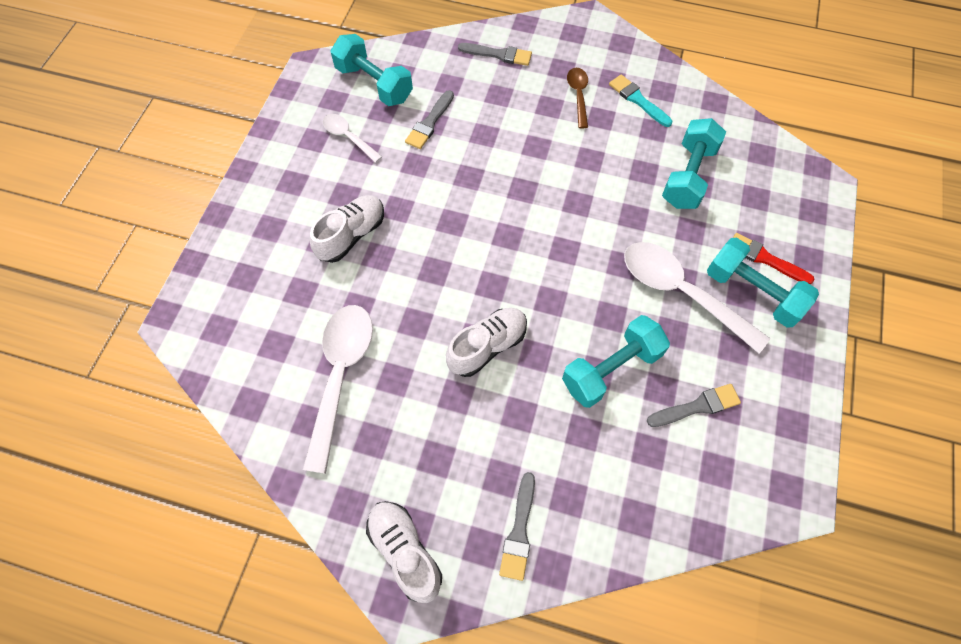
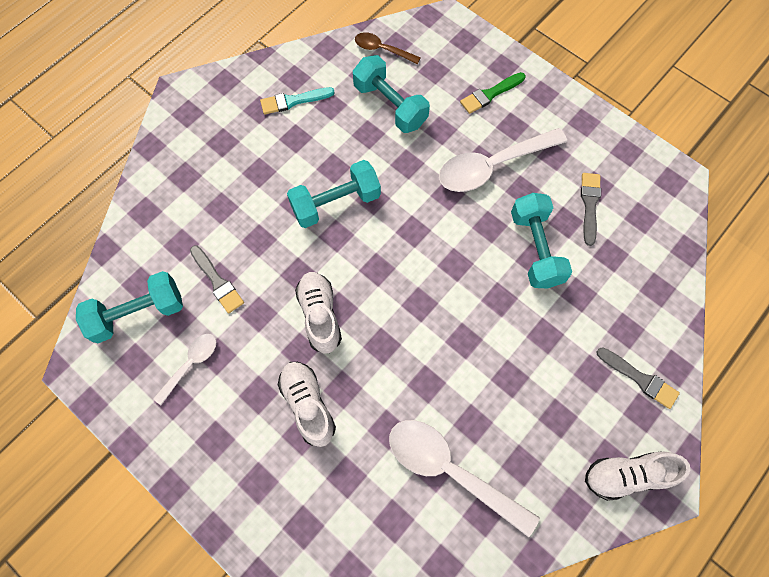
camera: 65 degrees left, 5 degrees up
white spoon [323,114,382,163] -> white spoon turned 150 degrees clockwise [153,334,216,405]
white shoe [446,308,527,377] -> white shoe moved to [295,272,342,353]
grey brush [458,43,532,66] -> none
brown spoon [567,68,588,128] -> brown spoon moved to [355,32,421,64]
turquoise dumbbell [707,238,819,328] -> turquoise dumbbell moved to [287,160,381,228]
red brush [733,233,815,284] -> green brush [460,72,526,114]

